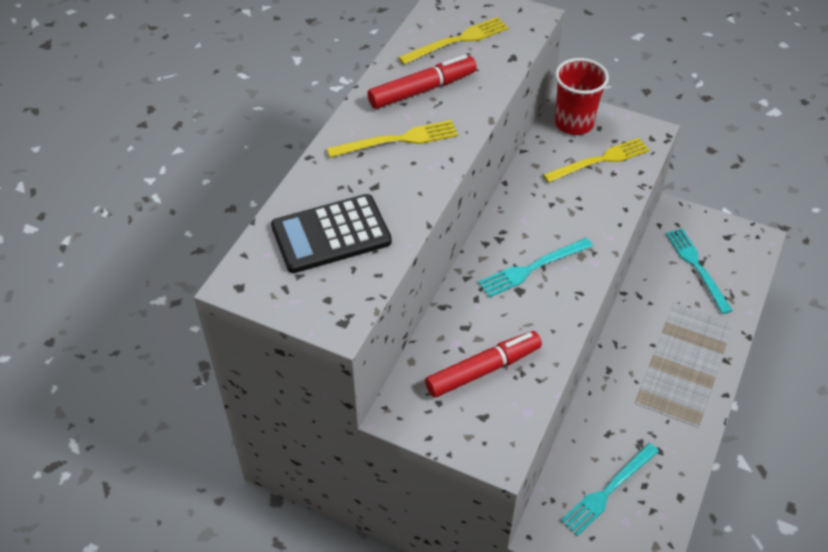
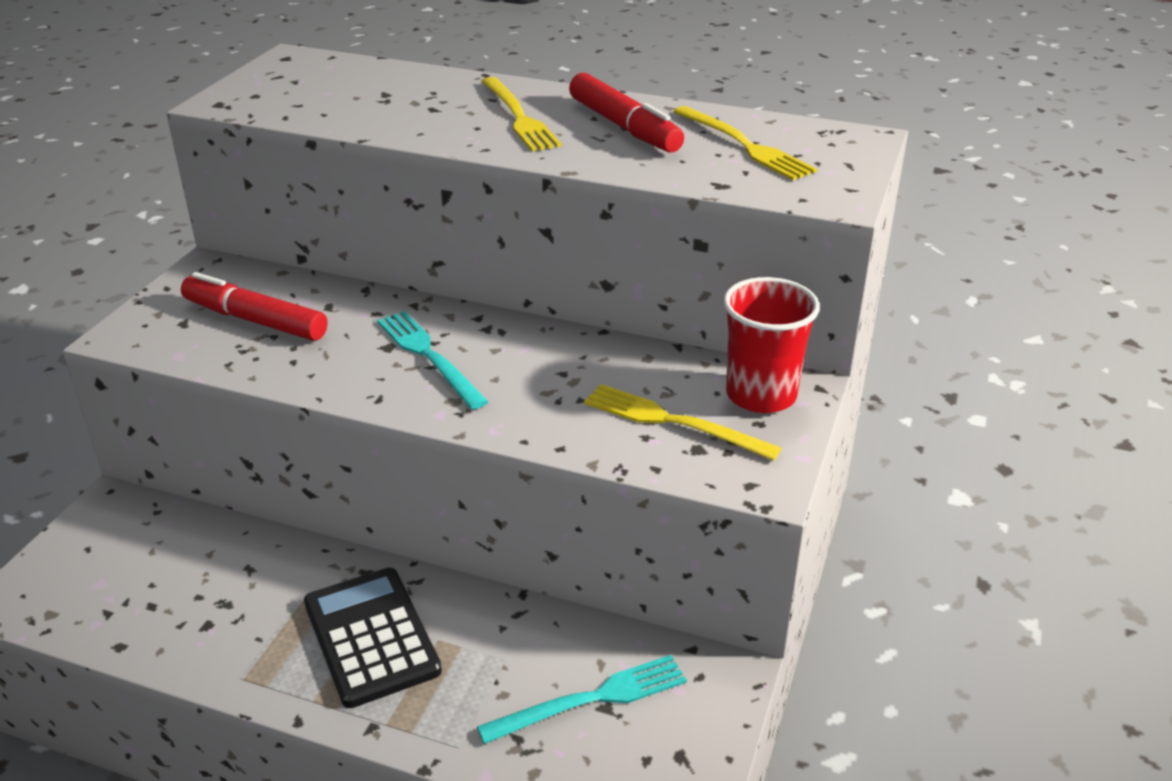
camera: 85 degrees right, 15 degrees down
black calculator [271,194,392,273] -> black calculator moved to [304,568,442,708]
red marker [425,331,542,398] -> red marker turned 150 degrees clockwise [181,272,328,341]
yellow fork [543,138,650,183] -> yellow fork turned 150 degrees clockwise [584,384,782,461]
turquoise fork [561,443,659,536] -> none

